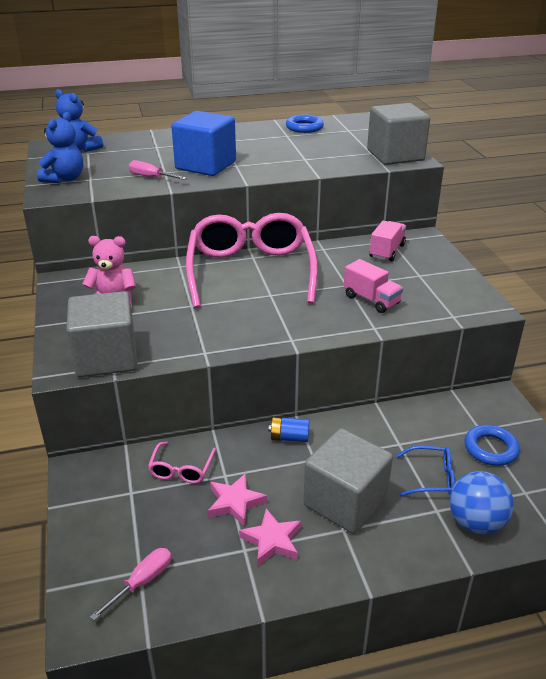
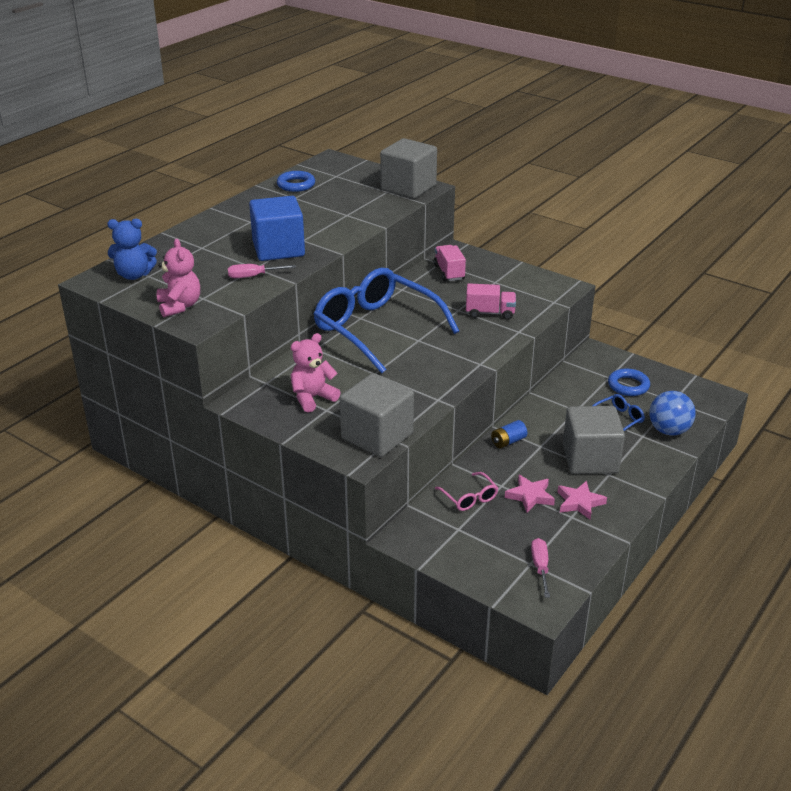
camera: 40 degrees left, 0 degrees up
blue teddy bear [37,112,83,183] -> pink teddy bear [157,239,200,317]
pink glasses [186,213,318,308] -> blue glasses [314,268,459,373]

